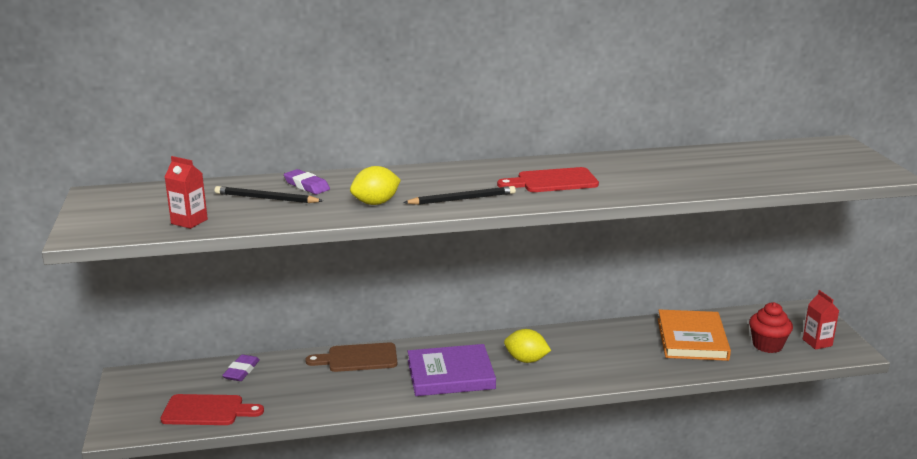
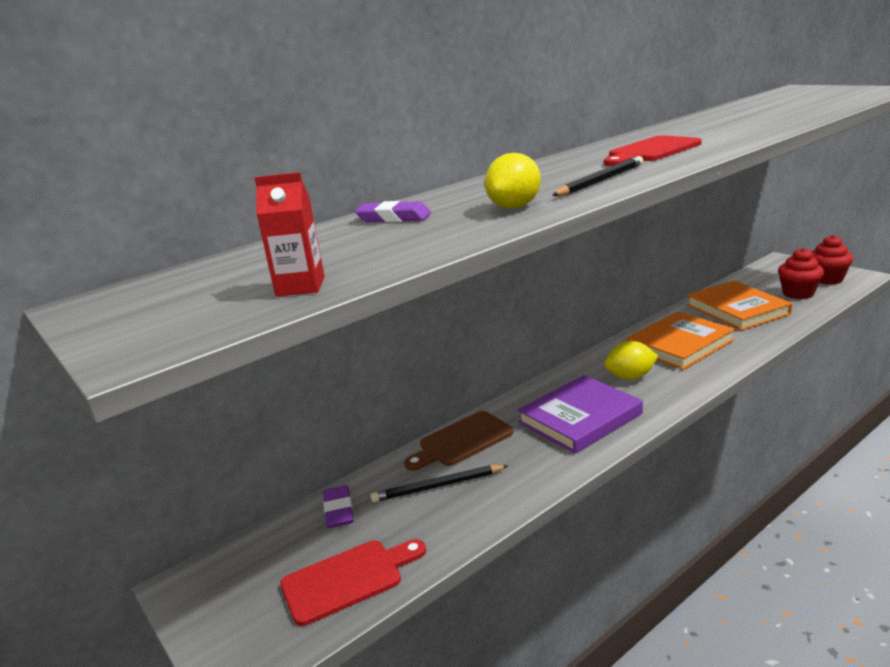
camera: 25 degrees left, 0 degrees up
black pencil [215,186,323,203] -> black pencil moved to [370,465,509,502]
red carton [803,290,839,350] -> red cupcake [811,235,853,285]
none -> orange book [627,312,735,370]

